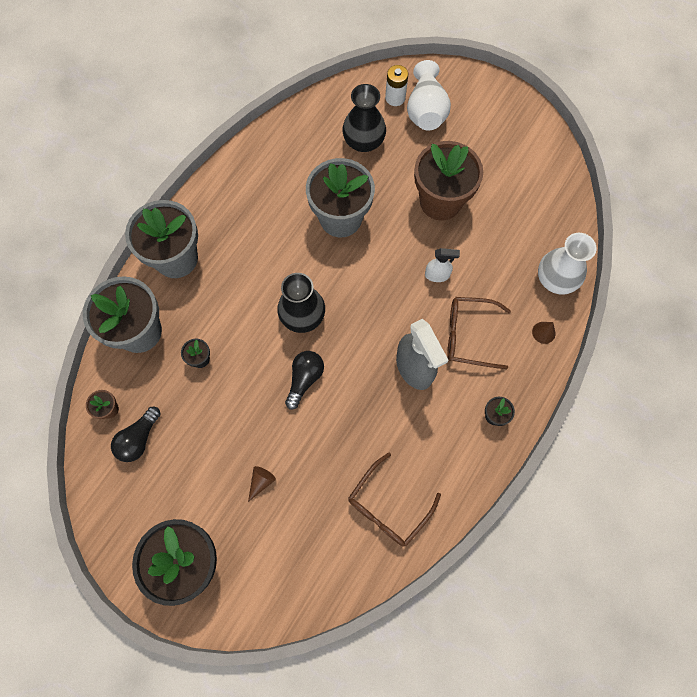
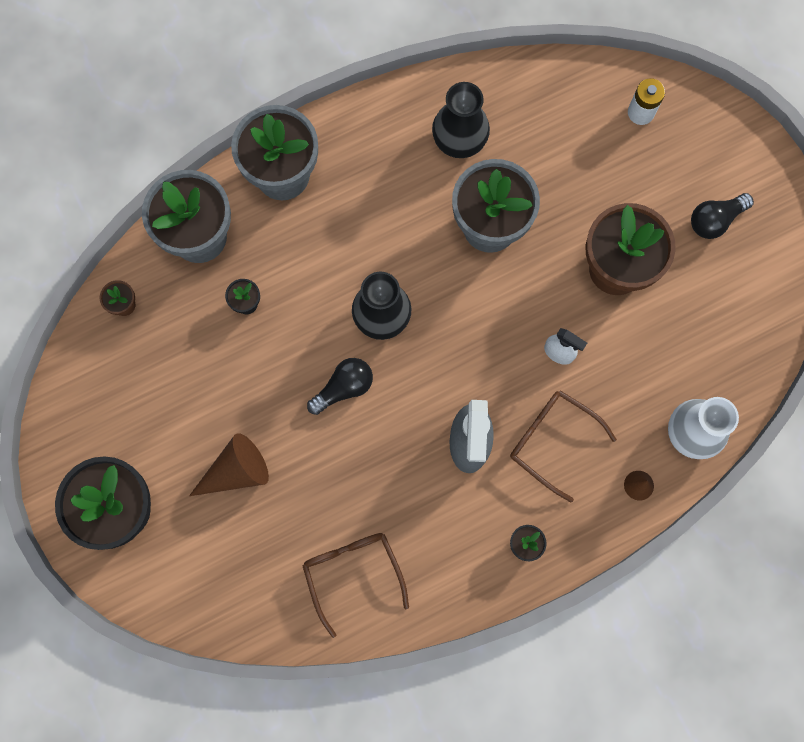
camera: 30 degrees right, 5 degrees up
black light bulb [111,407,161,462] -> black light bulb moved to [691,193,754,239]
brown cone [248,466,276,502] -> brown cone [189,433,269,496], size x1.92
black vase [342,84,386,152] -> black vase moved to [432,82,490,158]
brown glasses [348,452,441,547] -> brown glasses turned 90 degrees clockwise [302,533,409,638]
white vase [407,60,451,131] -> none

